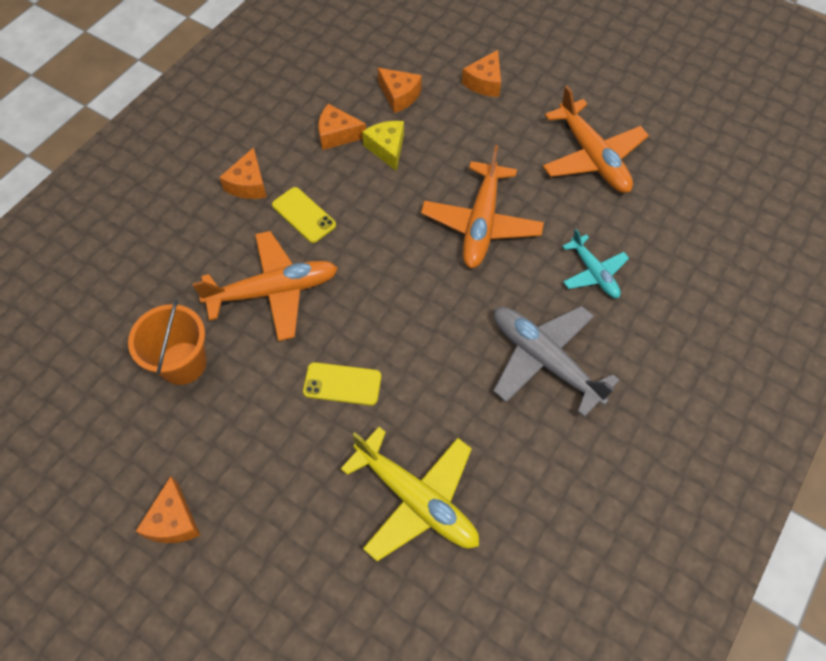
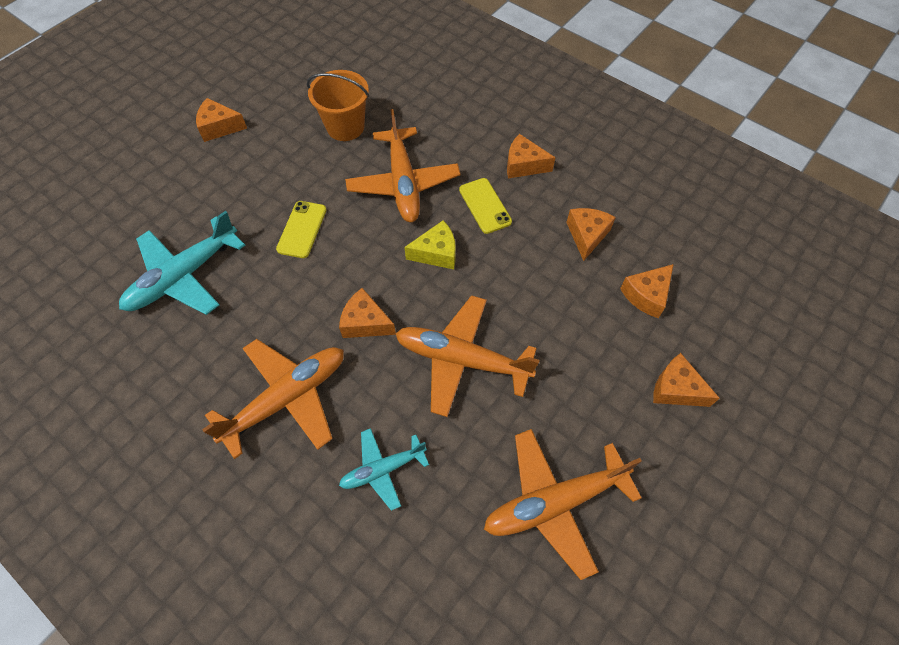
camera: 95 degrees right, 0 degrees up
yellow phone [272,187,336,243] -> yellow phone turned 75 degrees counterclockwise [459,178,512,234]
yellow plane [340,427,479,561] -> turquoise plane [119,211,246,315]
yellow cheese [362,121,404,171] -> yellow cheese moved to [404,220,456,269]
grey plane [493,306,620,417] -> orange plane [202,339,344,459]
none -> orange cheese [339,288,396,338]

